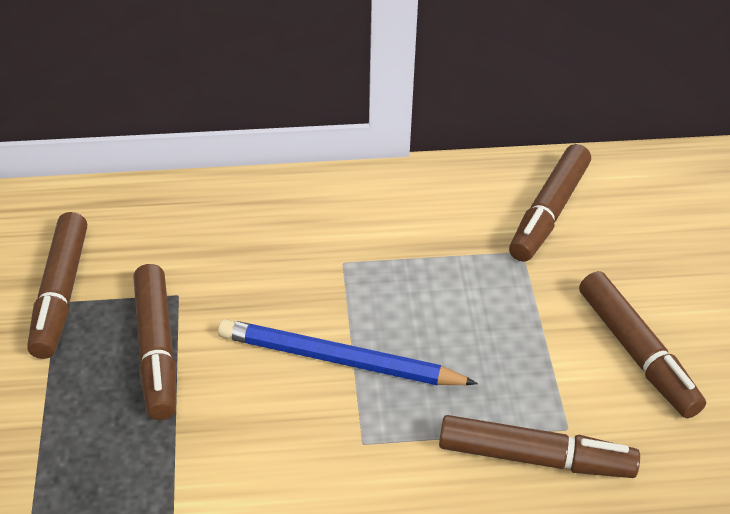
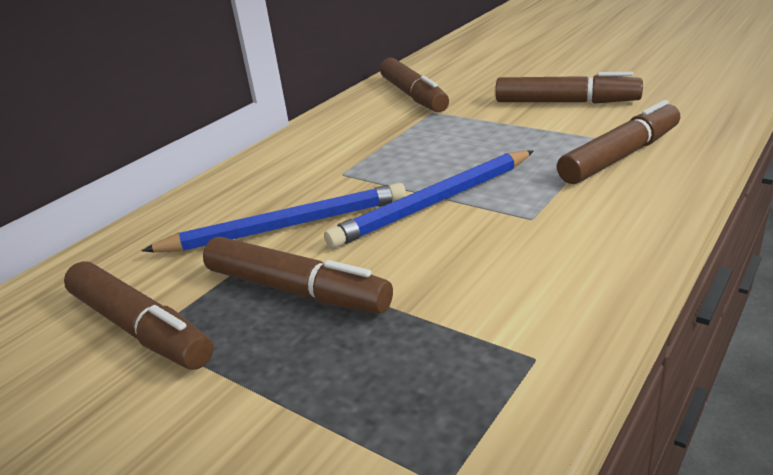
camera: 45 degrees left, 15 degrees down
none -> blue pencil [141,183,406,252]

